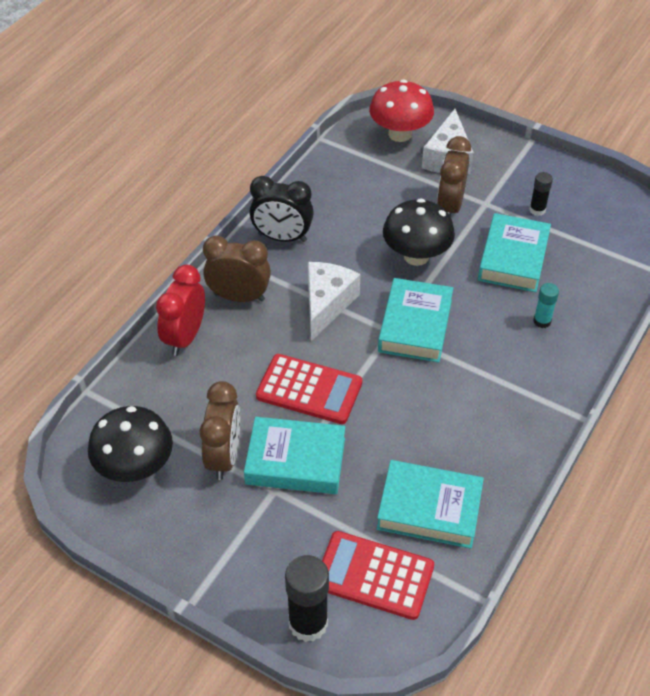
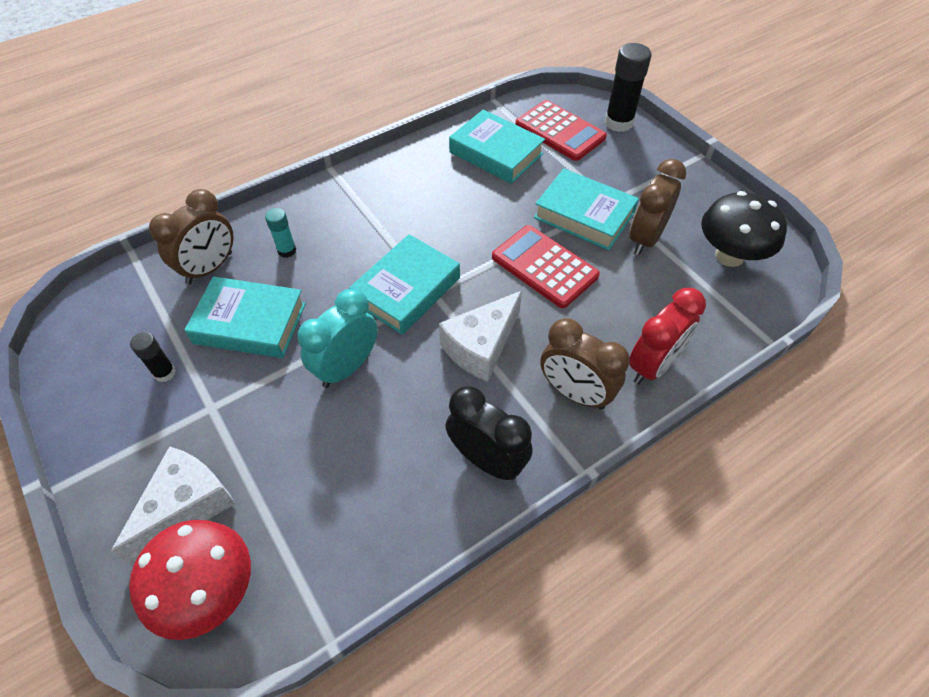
camera: 155 degrees left, 5 degrees up
black mushroom [383,198,455,266] -> turquoise clock [298,289,378,388]
brown clock [437,136,471,216] -> brown clock moved to [149,189,234,285]
turquoise book [478,213,551,292] -> turquoise book turned 60 degrees clockwise [185,276,306,358]

